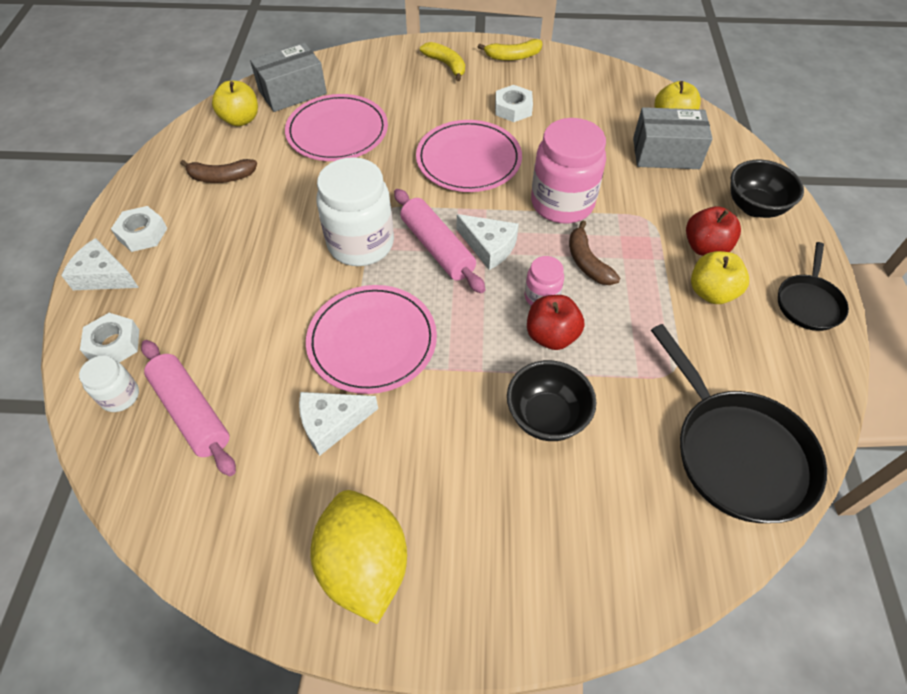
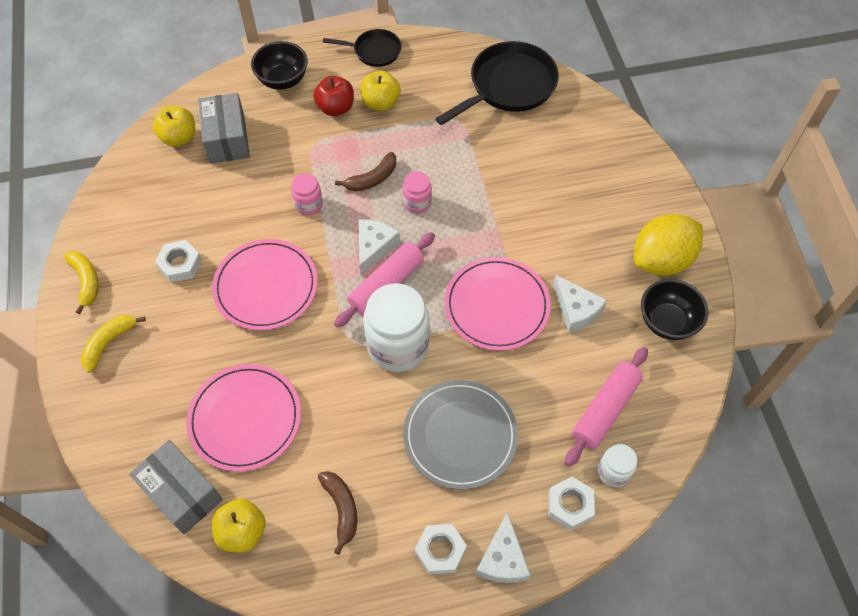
camera: 105 degrees left, 5 degrees up
black bowl [507,360,596,441] -> black bowl moved to [641,279,708,340]
red apple [527,295,585,350] -> none
pink jar [531,118,606,224] -> pink jar [291,173,323,215], size x0.50
none -> grey plate [403,380,518,490]

